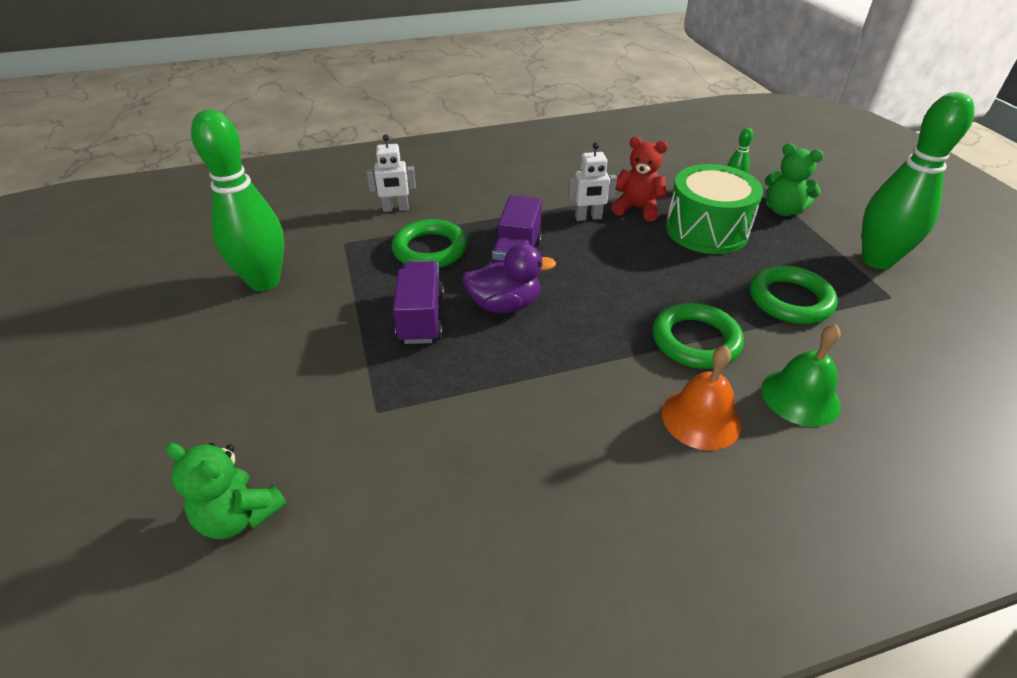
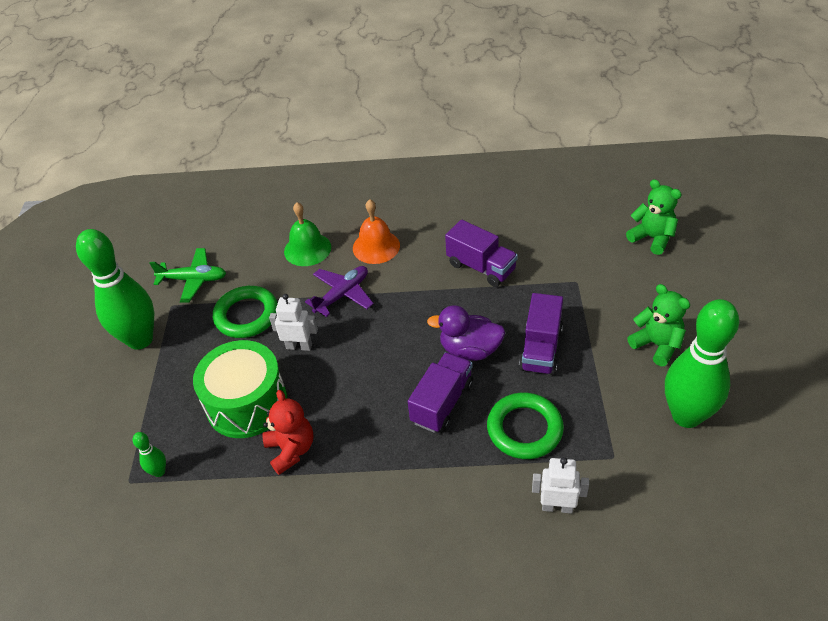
camera: 160 degrees left, 5 degrees up
white robot [568,143,617,221] -> white robot moved to [269,294,318,351]
red teddy bear [612,137,668,221] -> red teddy bear turned 150 degrees counterclockwise [262,390,313,475]
green ring [653,302,744,369] -> purple plane [305,266,374,317]
green teddy bear [765,143,824,216] -> green teddy bear moved to [627,284,690,366]
none -> green plane [149,248,226,303]
none -> purple truck [445,220,518,287]

